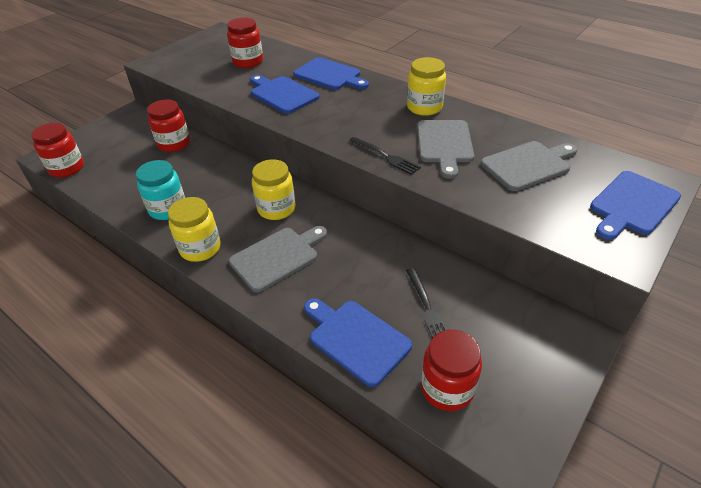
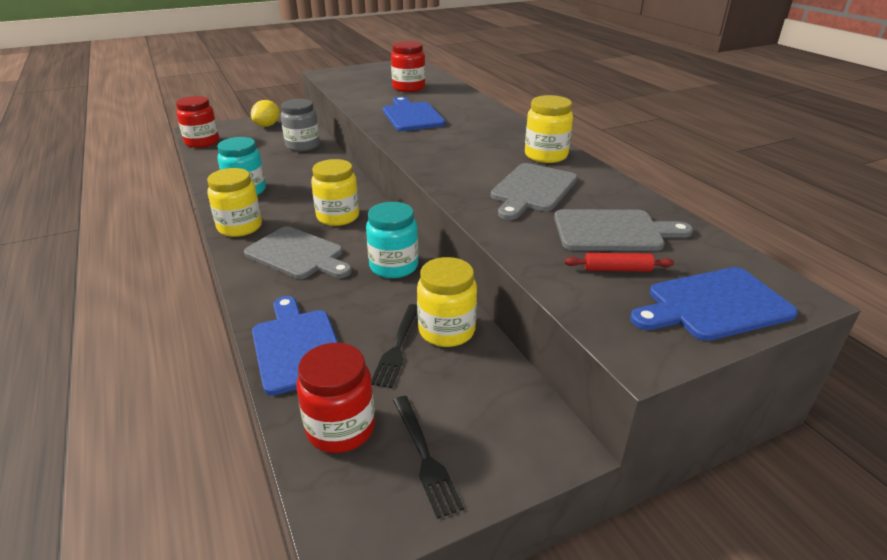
camera: 25 degrees right, 10 degrees down
red jar [147,99,190,152] -> grey jar [281,99,320,151]
grey cutting board [229,226,327,292] -> grey cutting board turned 45 degrees clockwise [244,226,352,279]
blue cutting board [293,57,369,90] -> none
black fork [349,137,421,175] -> black fork moved to [393,396,464,519]
none -> yellow lemon [251,100,280,127]
none -> turquoise jar [366,202,418,278]
none -> yellow jar [417,257,477,347]
none -> red rolling pin [564,253,674,272]

